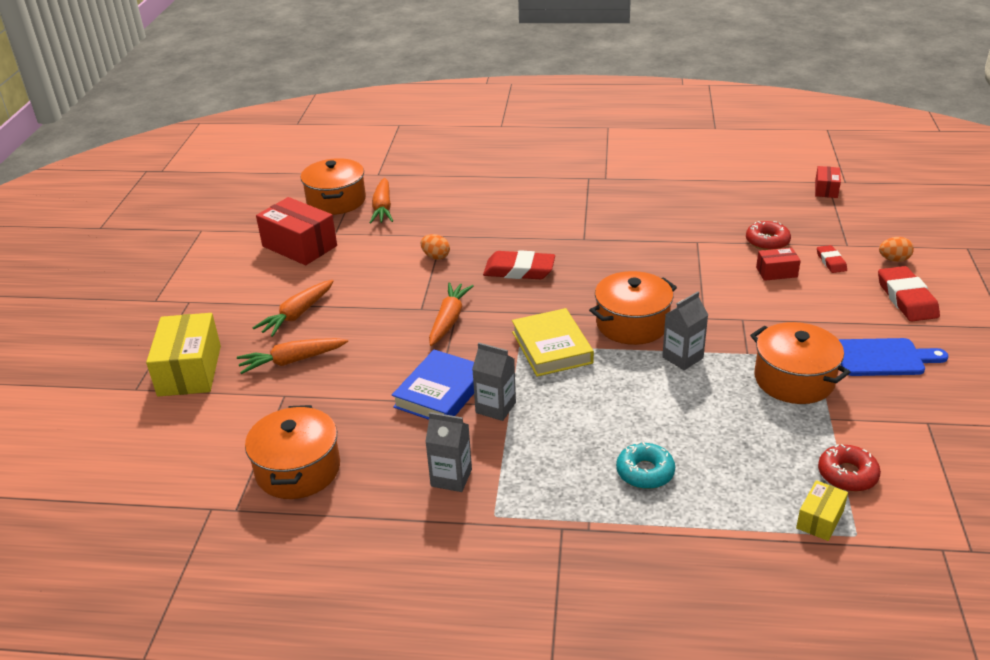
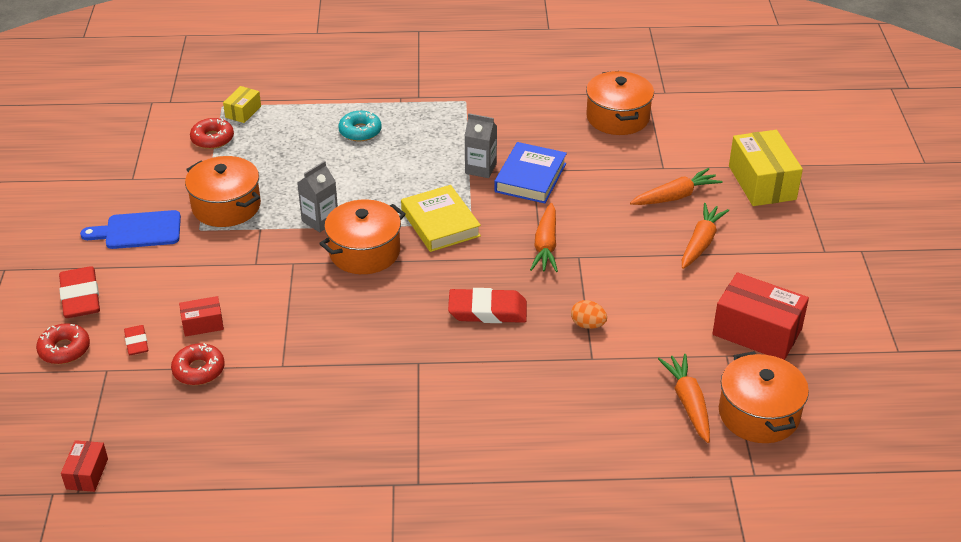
camera: 170 degrees right, 5 degrees up
grey carton [425,412,472,492] -> none
orange egg [879,237,914,262] -> red donut [36,323,90,364]

